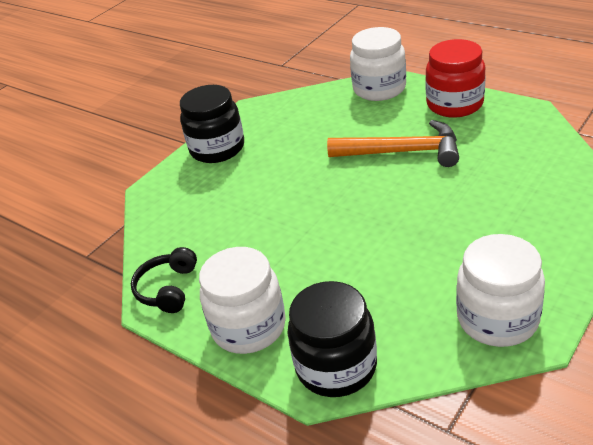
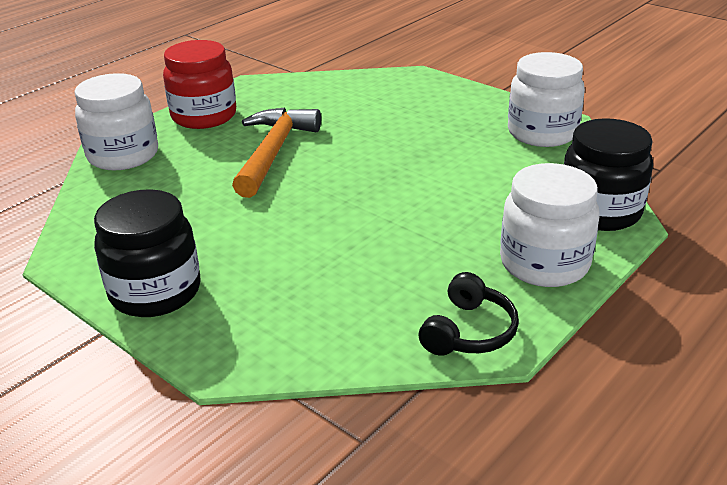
camera: 90 degrees left, 5 degrees down
black headphones [131,247,197,313] -> black headphones turned 75 degrees counterclockwise [419,272,519,356]

